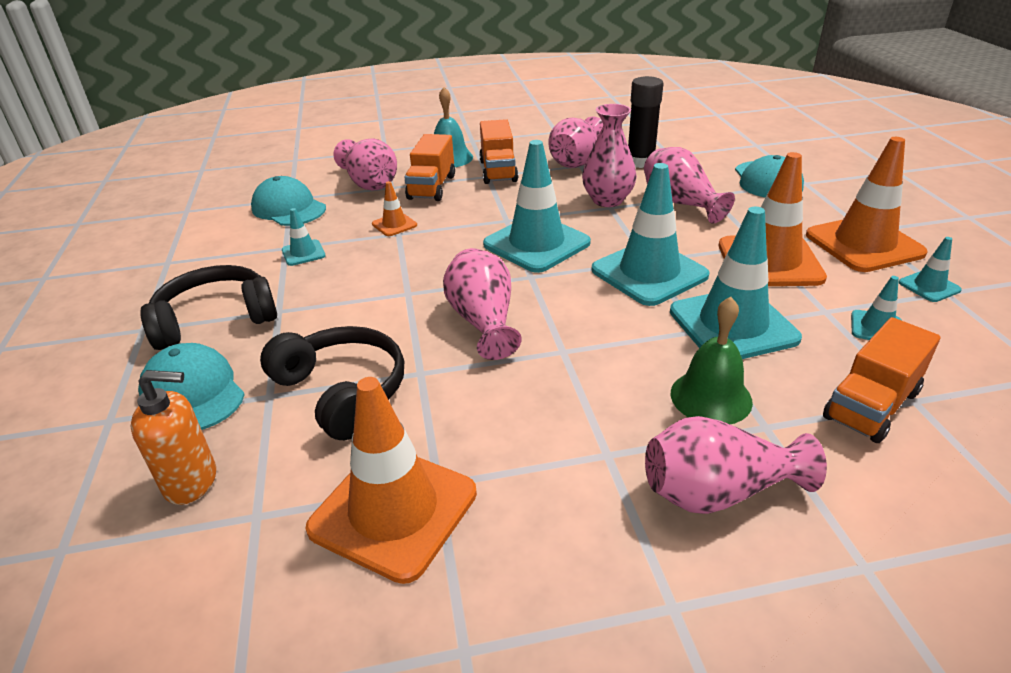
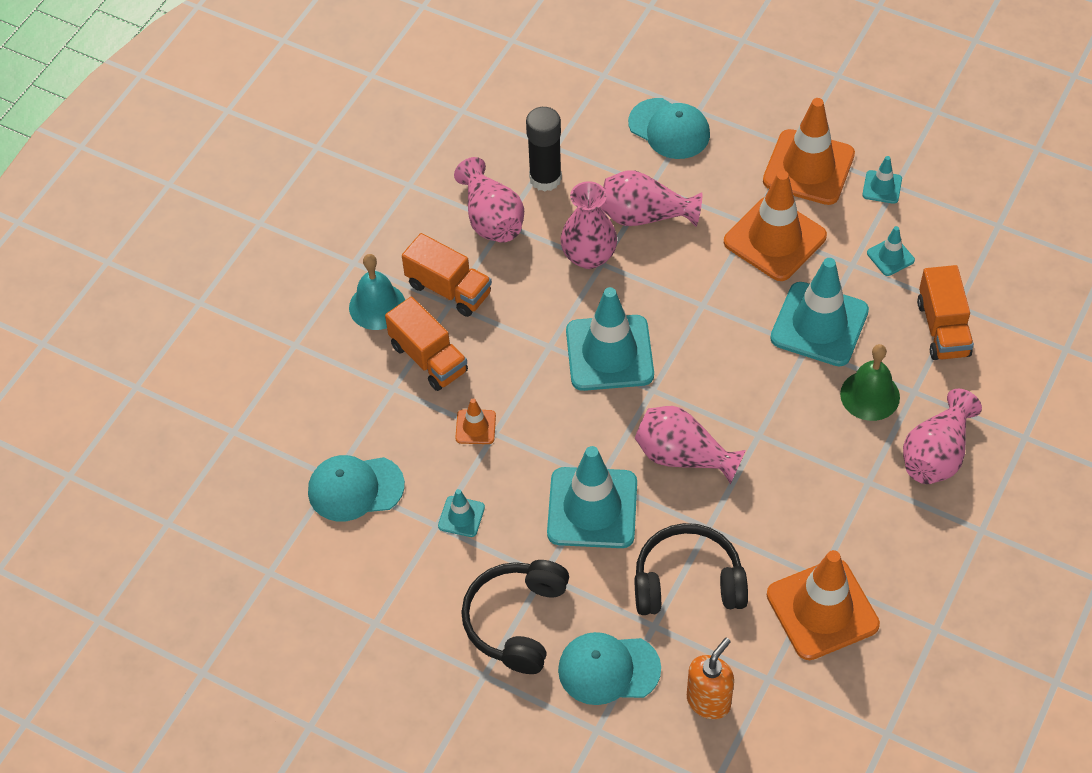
camera: 50 degrees left, 20 degrees up
pink vase [334,139,397,191] -> none
turquoise traffic cone [592,163,710,306] -> turquoise traffic cone moved to [547,446,637,548]

